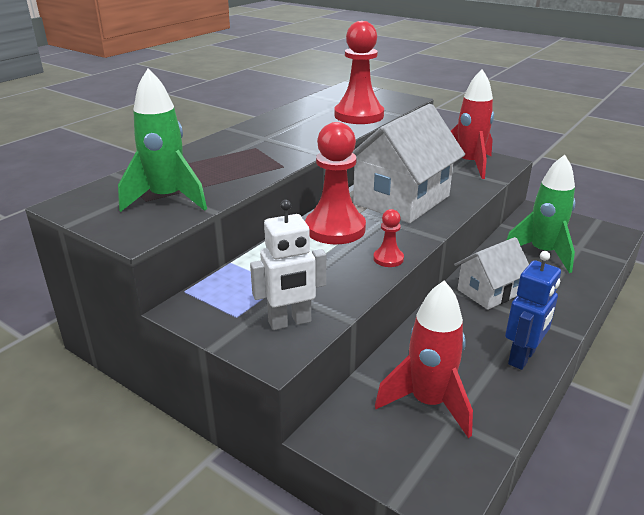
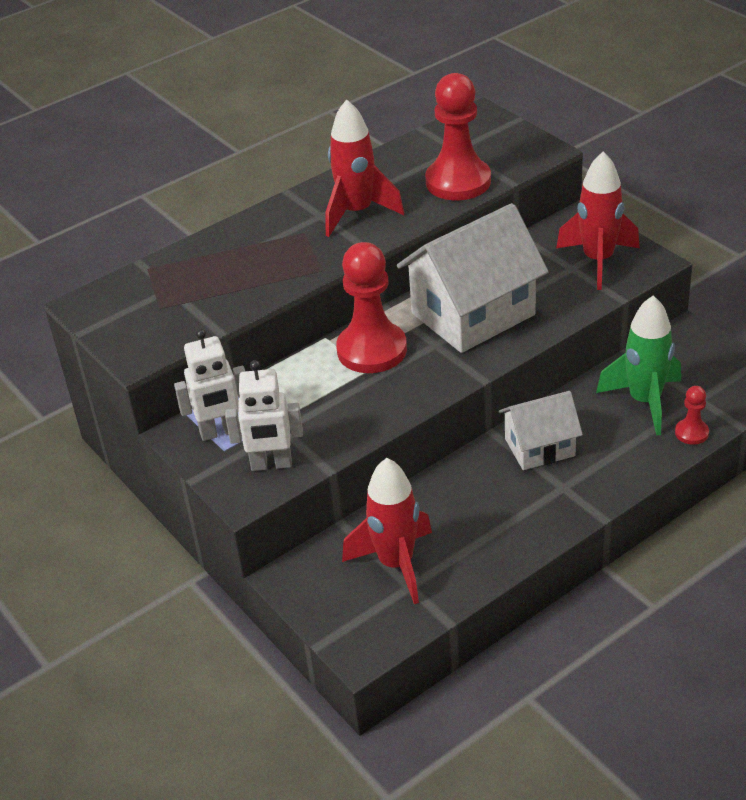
camera: 20 degrees right, 10 degrees up
green rocket [118,69,207,212] -> none
red pawn [373,209,404,267] -> red pawn moved to [675,386,709,445]
blue robot [505,251,561,370] -> none
none -> white robot [174,329,245,441]
none -> red rocket [325,99,404,237]

